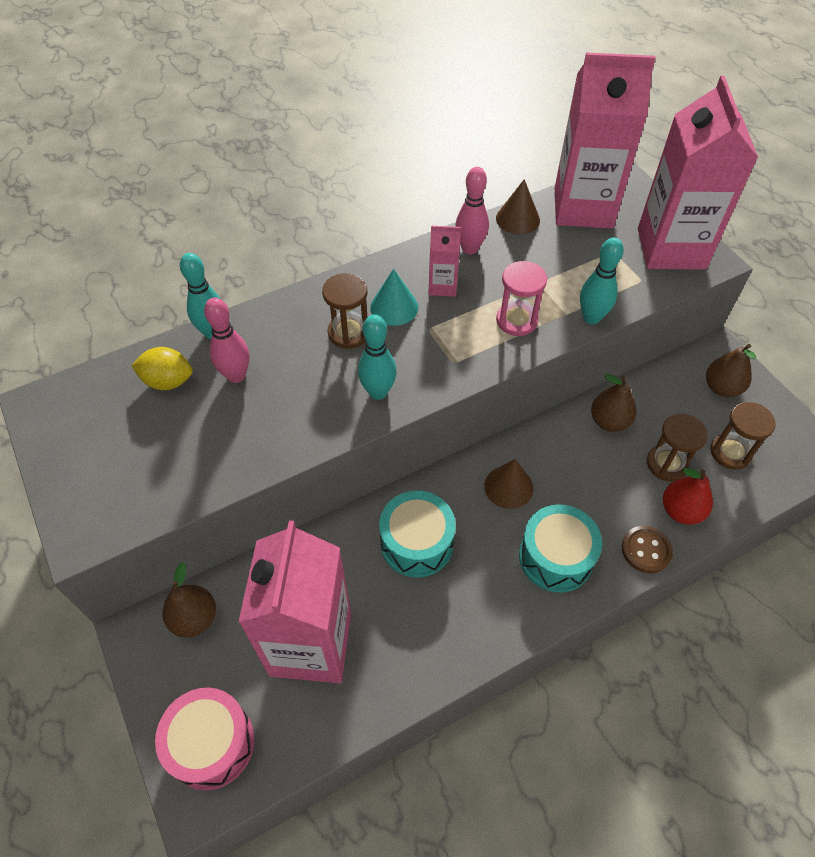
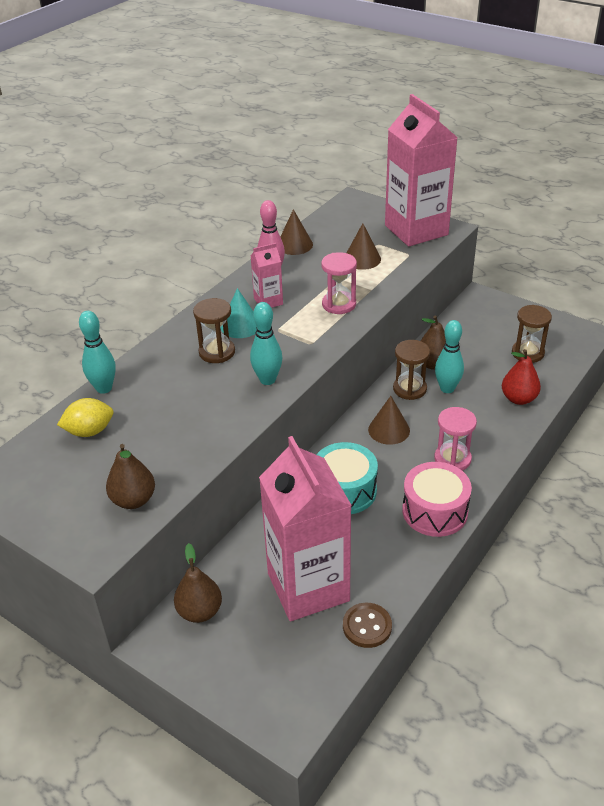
camera: 25 degrees left, 15 degrees down
pink drum [155,688,254,790] -> pink drum moved to [402,462,472,537]
pink bowling pin [204,298,249,383] -> none
turquoise drum [519,505,602,592] -> pink hourglass [434,407,477,471]
pink carton [555,53,656,228] -> none
turquoise bowling pin [580,237,624,324] -> turquoise bowling pin moved to [435,320,464,393]
brown button [622,526,673,574] -> brown button moved to [343,603,392,648]
brown hourglass [647,413,708,481] -> brown hourglass moved to [393,340,430,400]
brown pear [706,344,756,397] -> brown pear moved to [106,444,155,509]
none -> brown cone [347,223,381,270]

